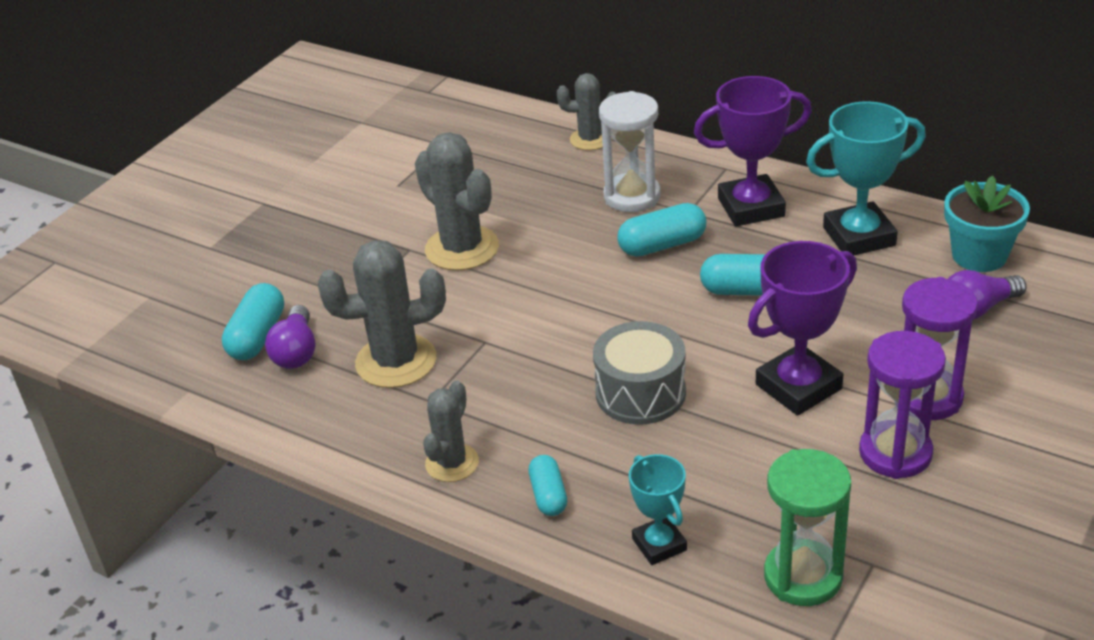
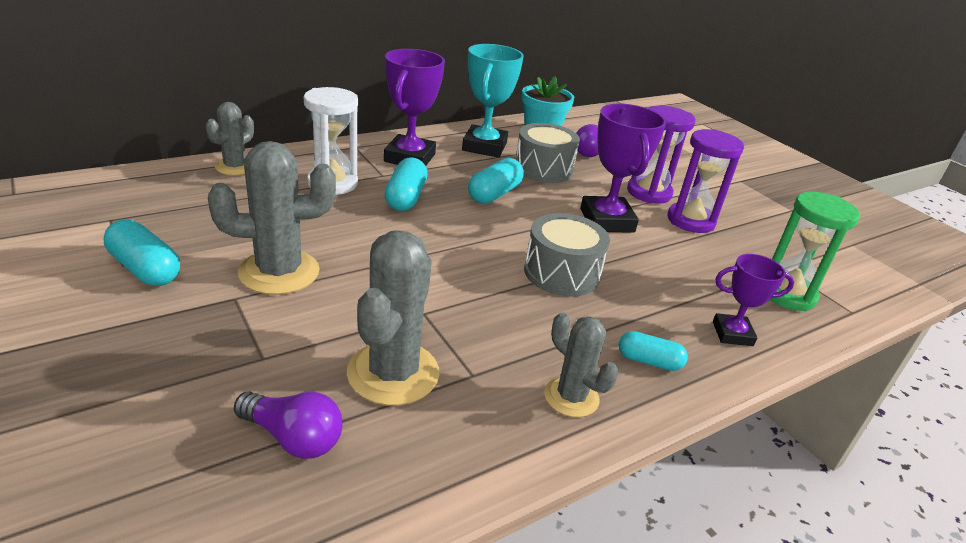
camera: 70 degrees left, 5 degrees down
turquoise capsule [222,283,284,360] -> turquoise capsule moved to [104,219,180,286]
turquoise trophy [629,454,687,565] -> purple trophy [713,254,794,346]
none -> grey drum [515,123,580,183]

